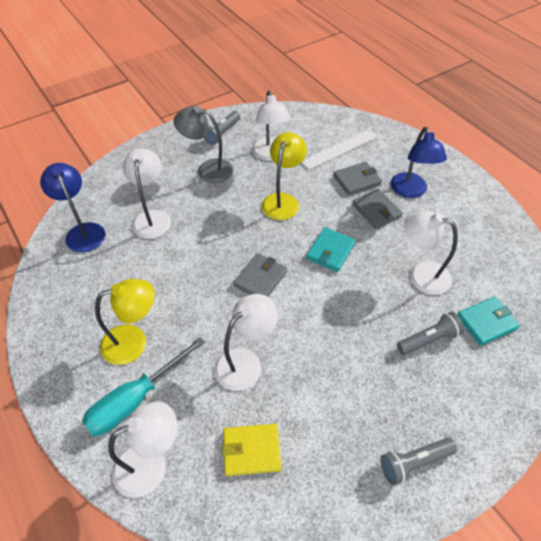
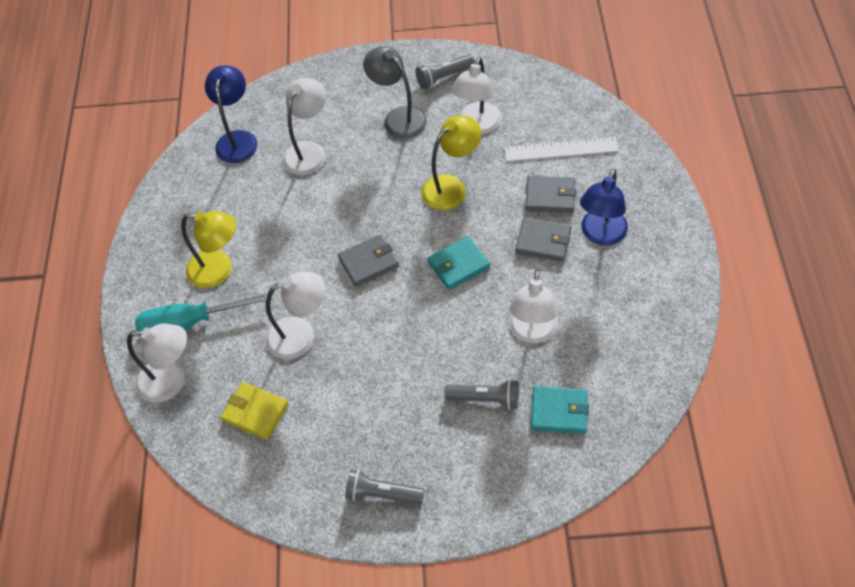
camera: 35 degrees right, 5 degrees up
grey wallet [352,189,403,229] -> grey wallet turned 75 degrees counterclockwise [515,217,571,262]
white lamp [404,210,458,295] -> white lamp turned 135 degrees counterclockwise [509,269,559,343]

